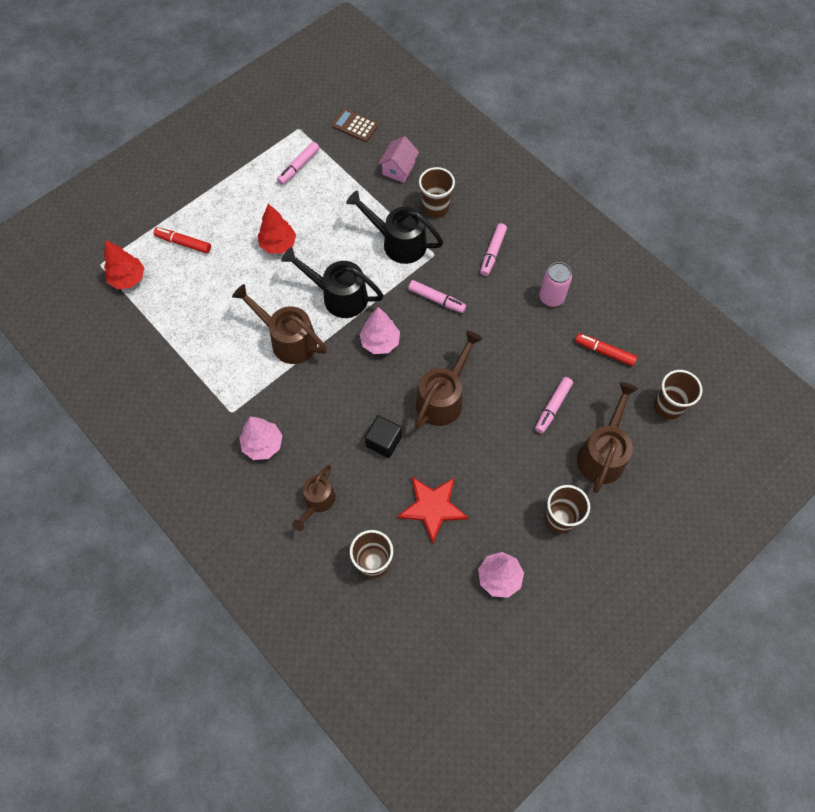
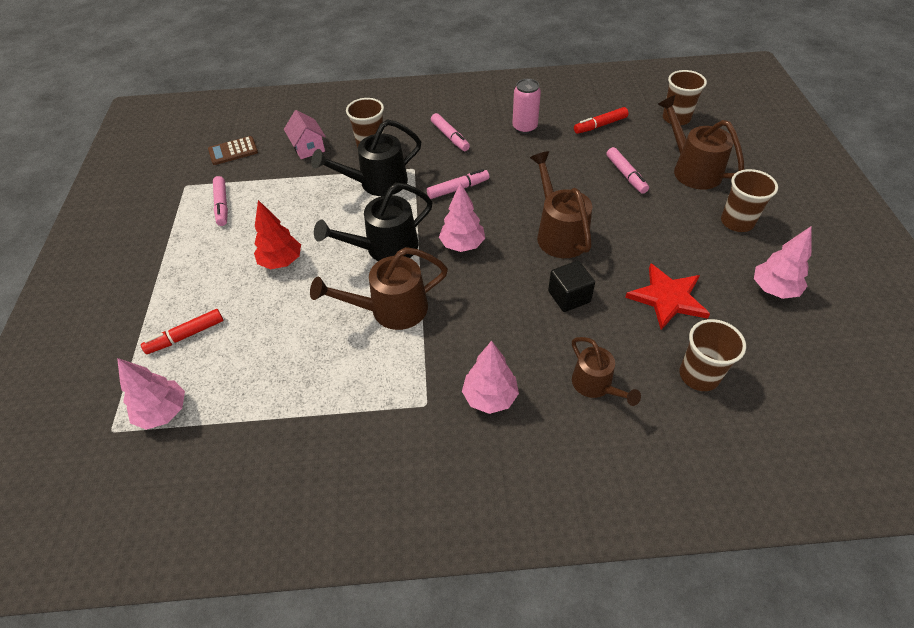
camera: 50 degrees left, 15 degrees down
red tree [104,240,144,289] -> pink tree [117,358,185,430]

